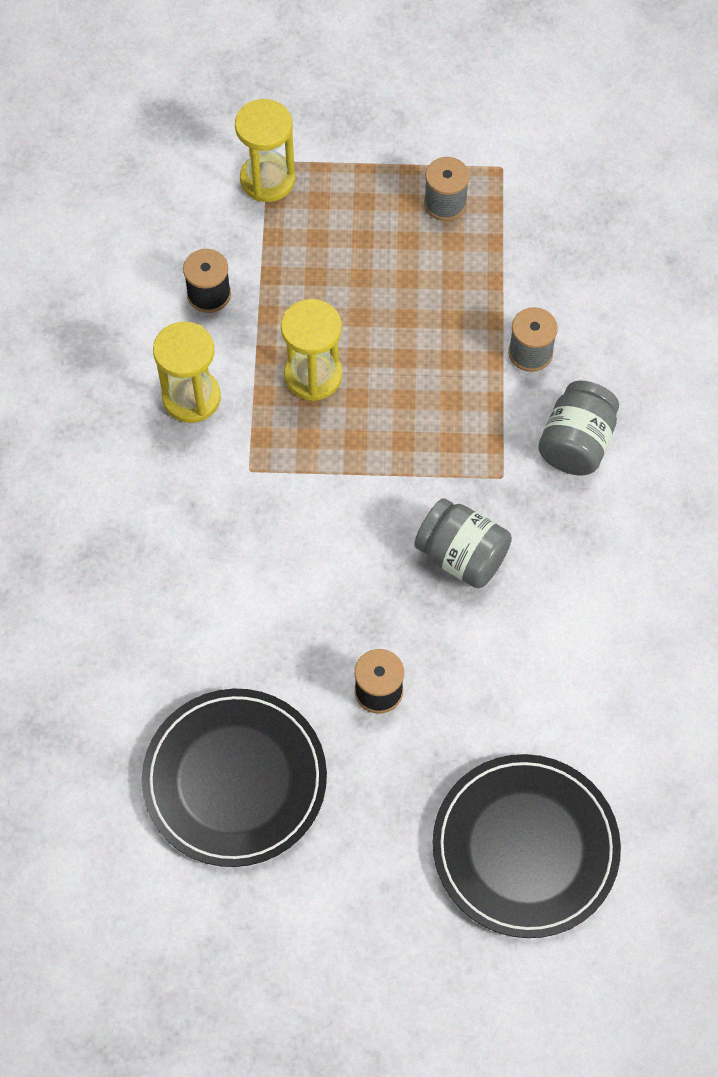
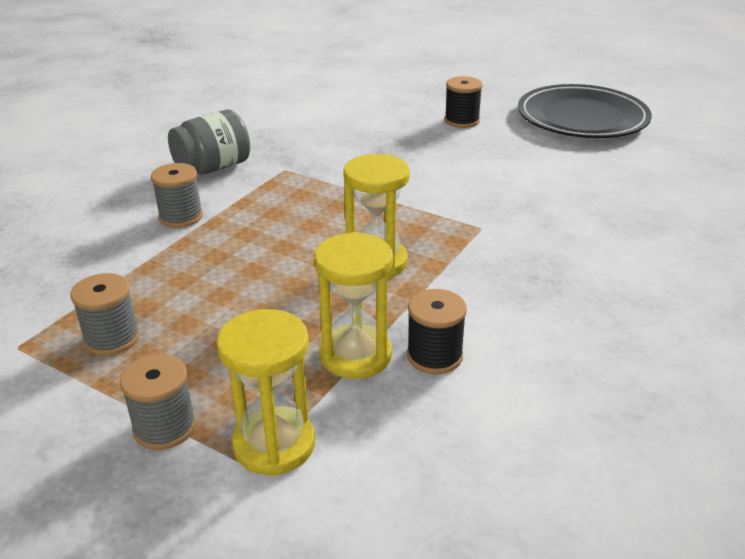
camera: 150 degrees left, 30 degrees down
yellow hourglass [153,321,221,423] -> yellow hourglass moved to [314,232,393,379]
grey jar [414,498,512,588] -> none
black plate [433,754,621,938] -> none
none -> grey spool [120,354,196,450]

